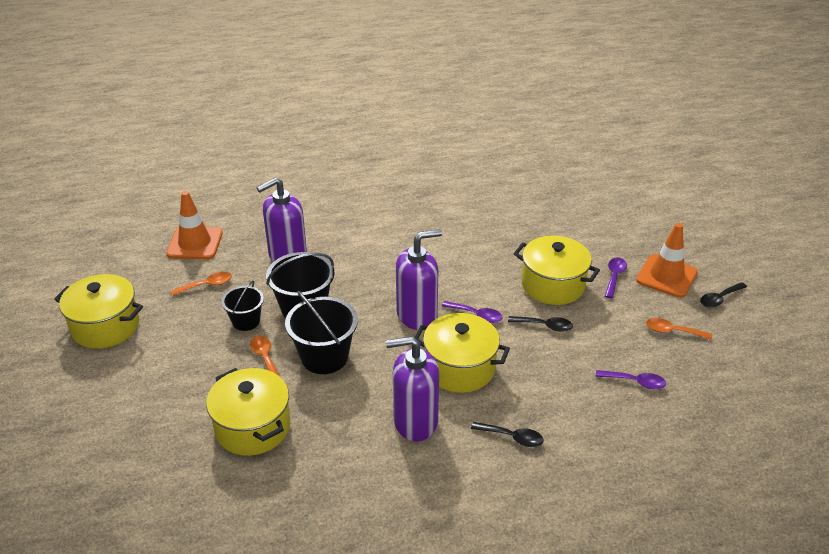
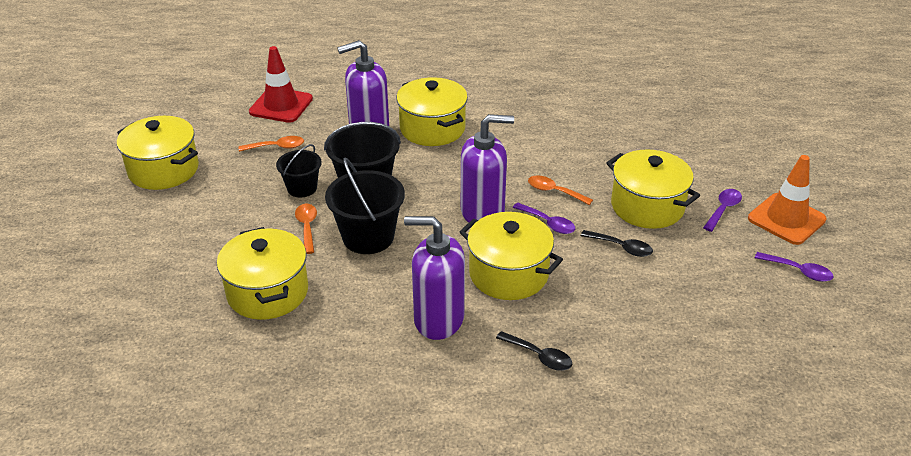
camera: 15 degrees right, 0 degrees up
orange traffic cone [166,191,223,259] -> red traffic cone [249,46,313,123]
purple spoon [596,370,666,389] -> purple spoon moved to [755,252,833,282]
orange spoon [646,318,712,340] -> orange spoon moved to [528,175,593,205]
black spoon [700,282,747,308] -> none
none -> yellow pot [396,77,468,146]

